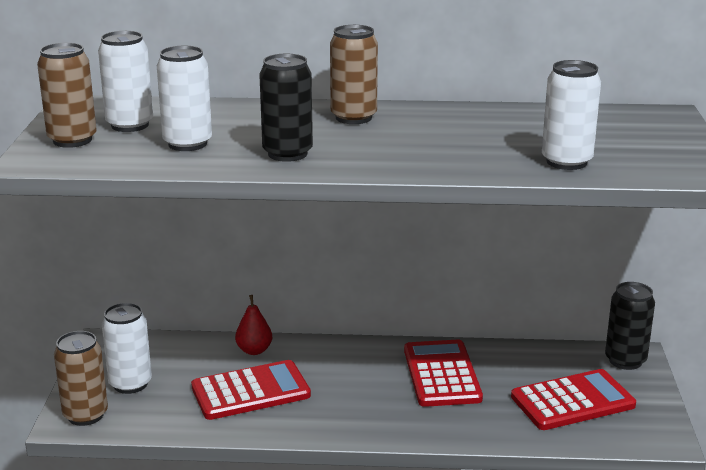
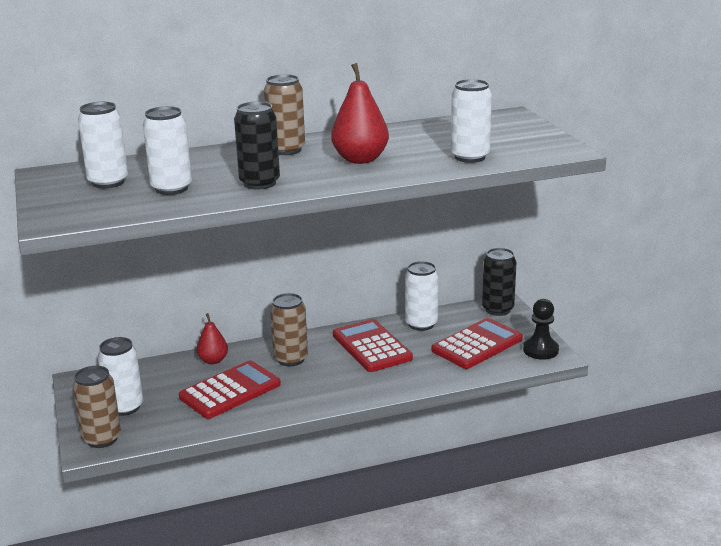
camera: 20 degrees left, 0 degrees up
brown can [37,43,97,148] -> brown can moved to [270,293,308,367]
none -> red pear [331,63,389,164]
none -> white can [405,261,438,331]
none -> black pawn [523,299,559,360]

